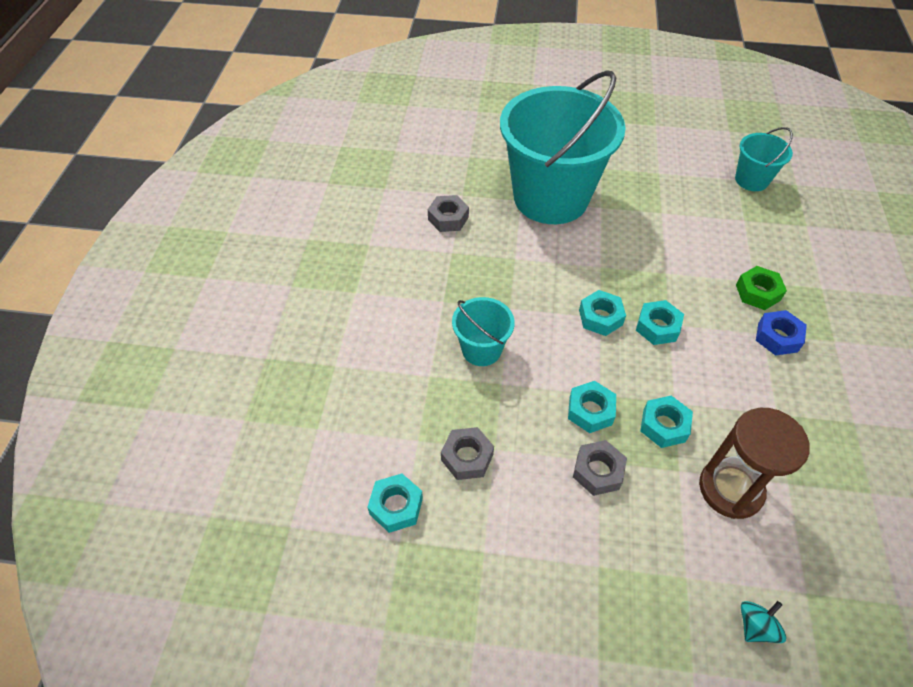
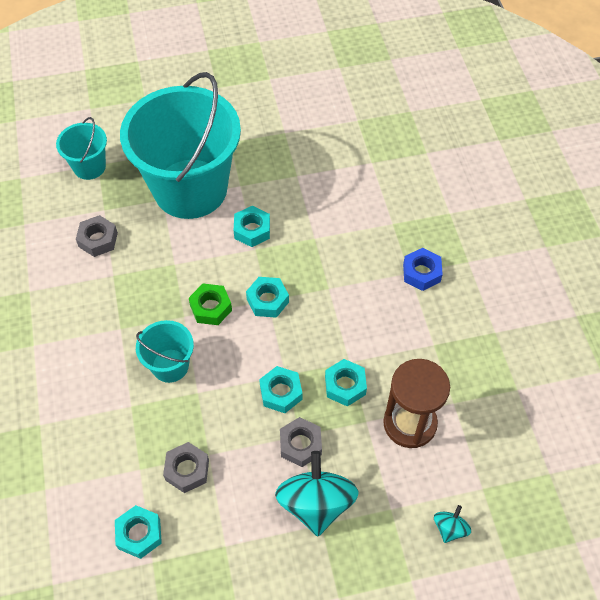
camera: 20 degrees left, 5 degrees up
turquoise nut [636,300,684,345] -> turquoise nut moved to [234,206,270,247]
turquoise bucket [735,127,793,191] -> turquoise bucket moved to [56,117,107,180]
green nut [736,266,787,310] -> green nut moved to [189,284,232,325]
none -> turquoise spinning top [275,451,359,536]

